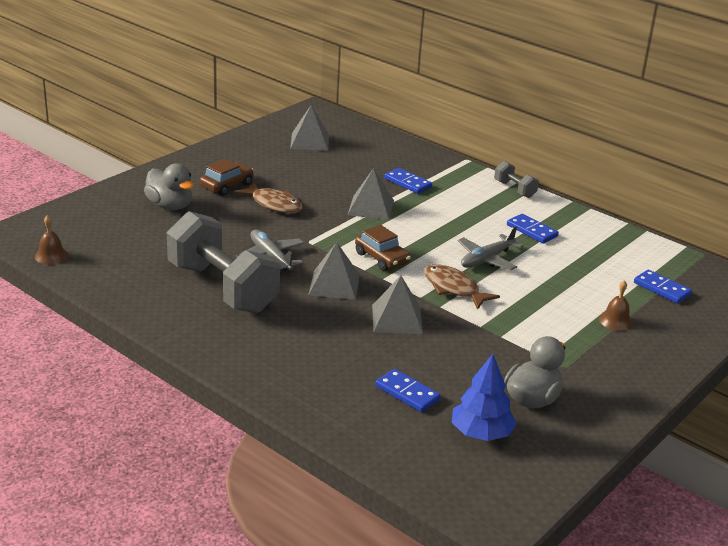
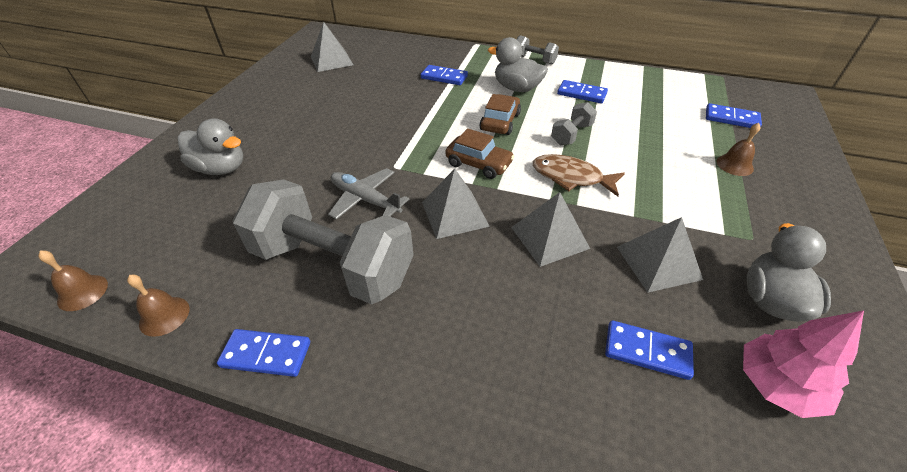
camera: 20 degrees left, 15 degrees up
brown car [200,159,254,196] -> brown car moved to [480,94,521,135]
brown fish [234,182,303,214] -> none
grey pyramid [347,168,394,220] -> grey pyramid moved to [617,217,703,293]
blue tree [452,354,517,441] -> pink tree [743,311,864,418]
grey plane [458,226,523,270] -> grey dumbbell [551,102,597,145]
none -> brown bell [127,274,189,337]
none -> blue domino [217,329,310,377]
none -> grey duck [488,37,548,92]

